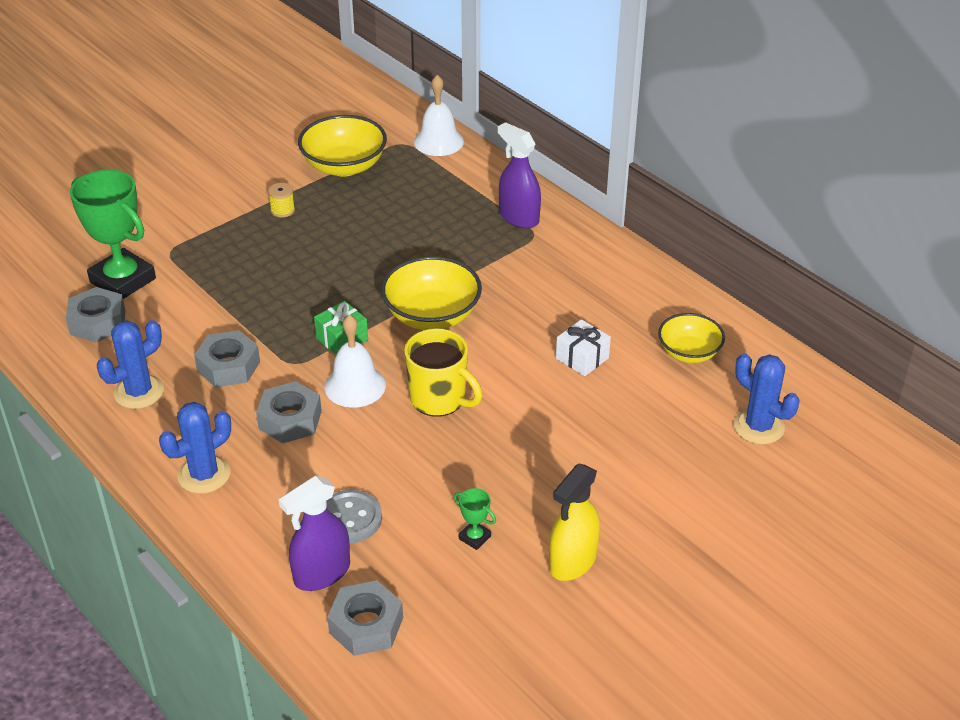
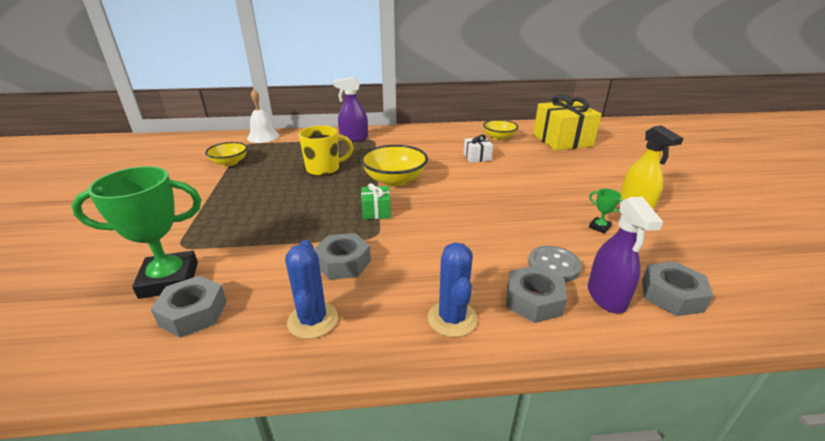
camera: 55 degrees left, 10 degrees down
grey nut [256,381,322,443] -> grey nut moved to [506,265,567,323]
yellow spool [268,183,295,218] -> none
yellow bowl [298,115,387,177] -> yellow bowl [205,142,247,166], size x0.64
white bell [325,315,386,408] -> none
yellow mug [404,328,482,417] -> yellow mug moved to [299,126,353,176]
green trophy [454,488,496,550] -> green trophy turned 60 degrees clockwise [589,189,623,233]
blue cactus [734,353,799,444] -> yellow gift [533,94,602,151]

